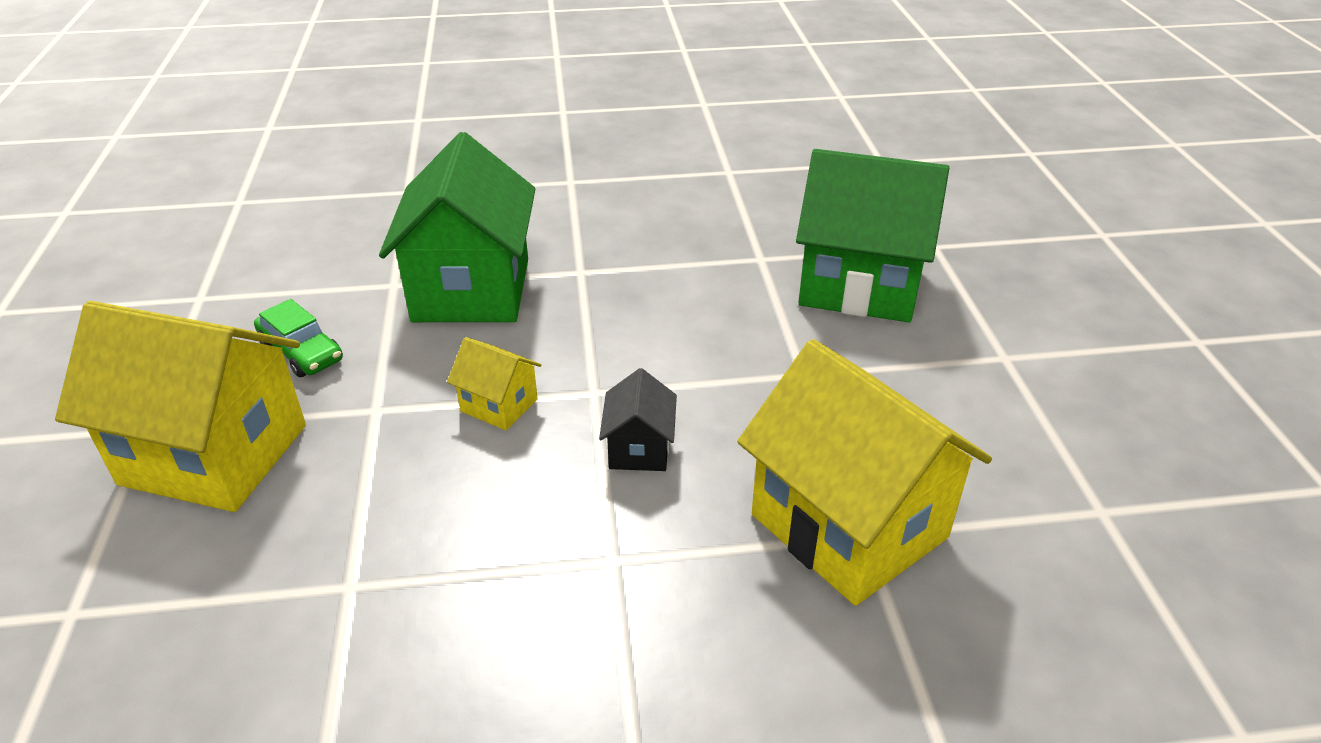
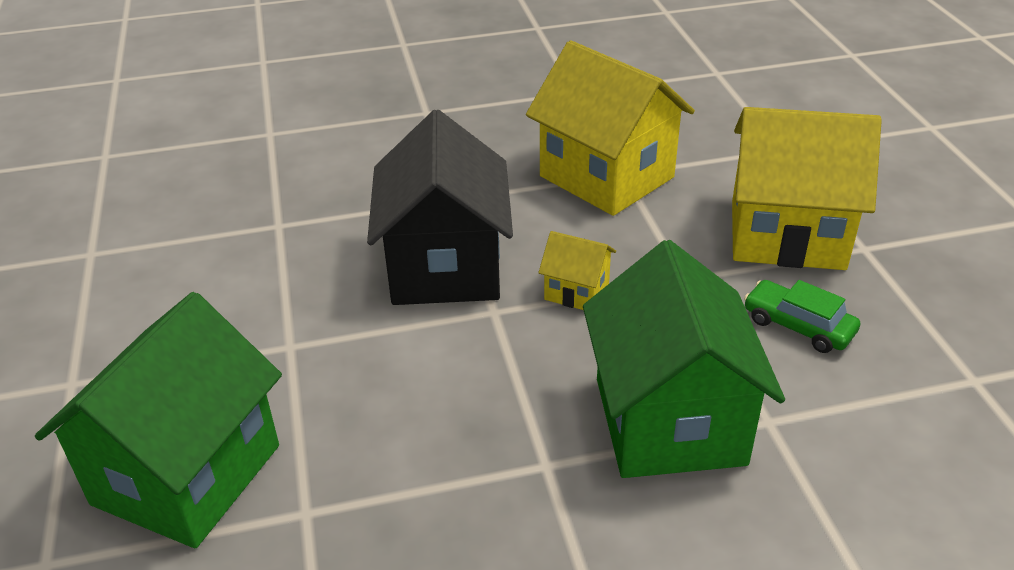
camera: 175 degrees right, 0 degrees up
black house [599,368,677,471] -> black house [367,110,513,305], size x2.22
yellow house [737,339,992,606] -> yellow house moved to [526,40,695,216]
green house [796,149,949,322] -> green house turned 75 degrees counterclockwise [35,292,282,548]

